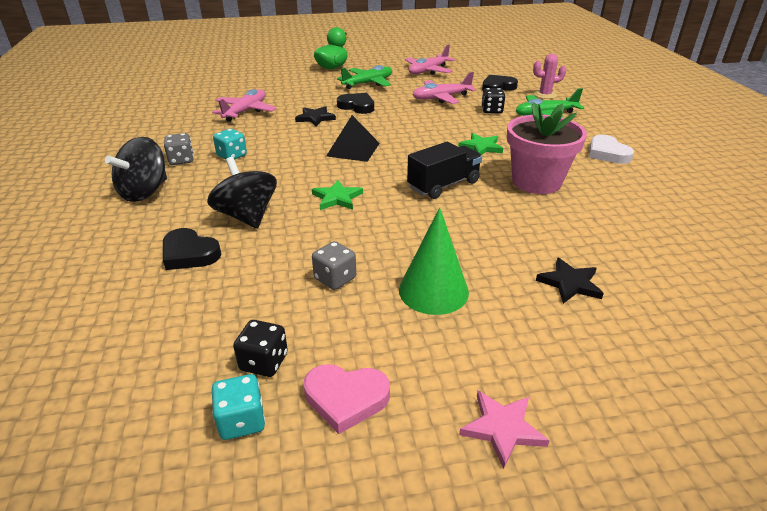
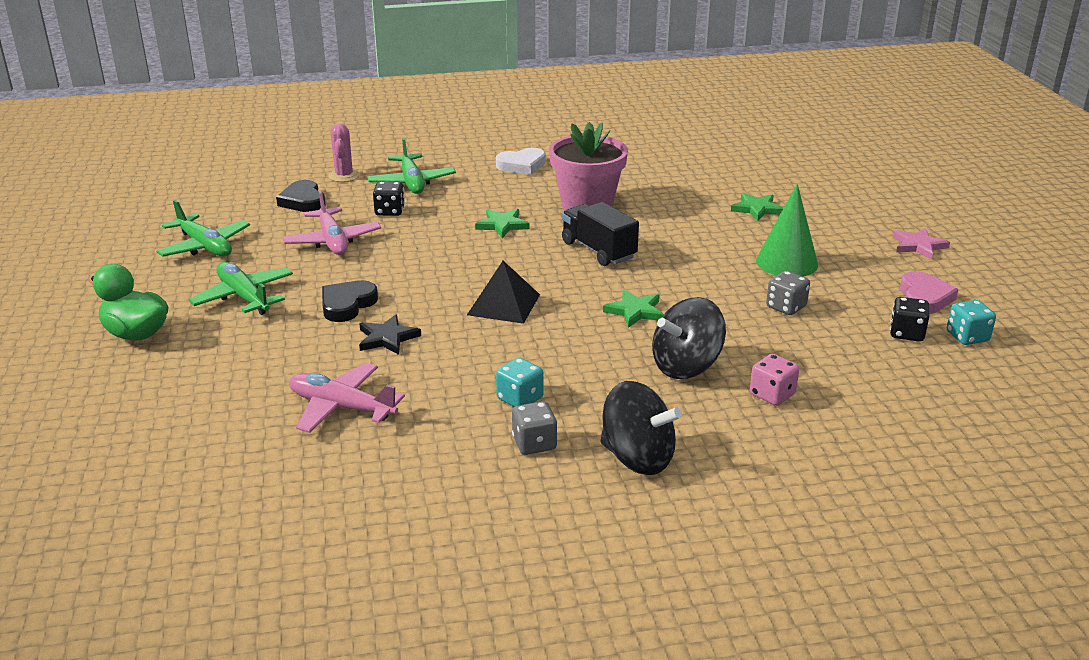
camera: 90 degrees left, 5 degrees down
black heart [163,228,221,270] -> pink dice [750,354,799,406]
pink plane [405,45,456,75] -> green plane [156,200,250,257]
black star [536,258,604,304] -> green star [731,193,783,221]

